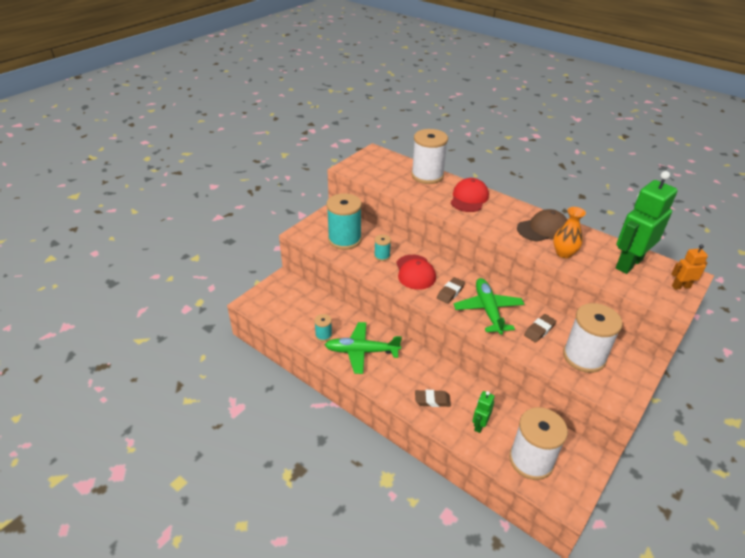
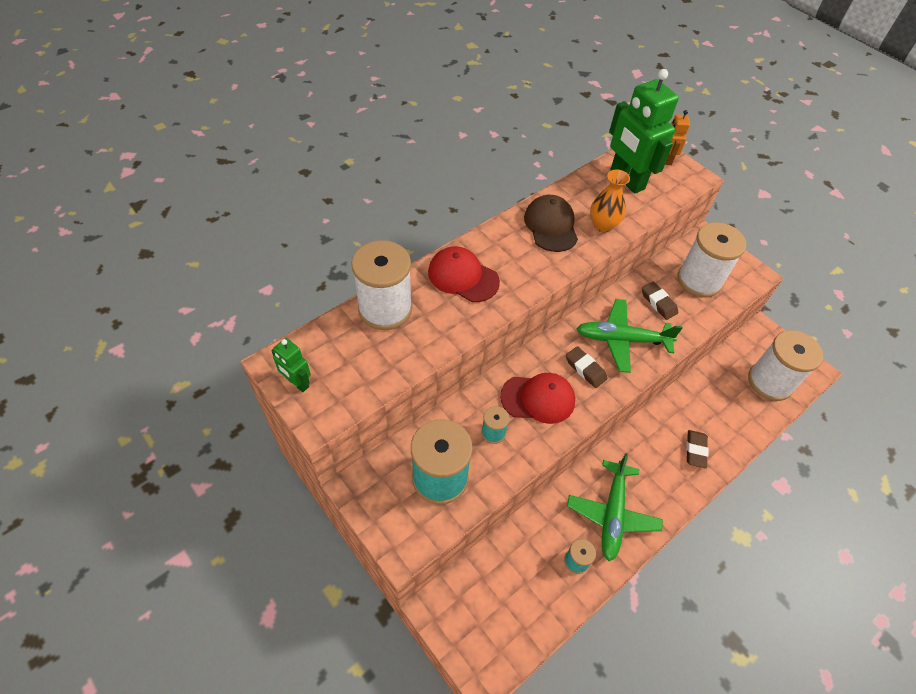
camera: 80 degrees left, 15 degrees up
green robot [472,391,495,433] -> green robot moved to [271,338,311,392]

